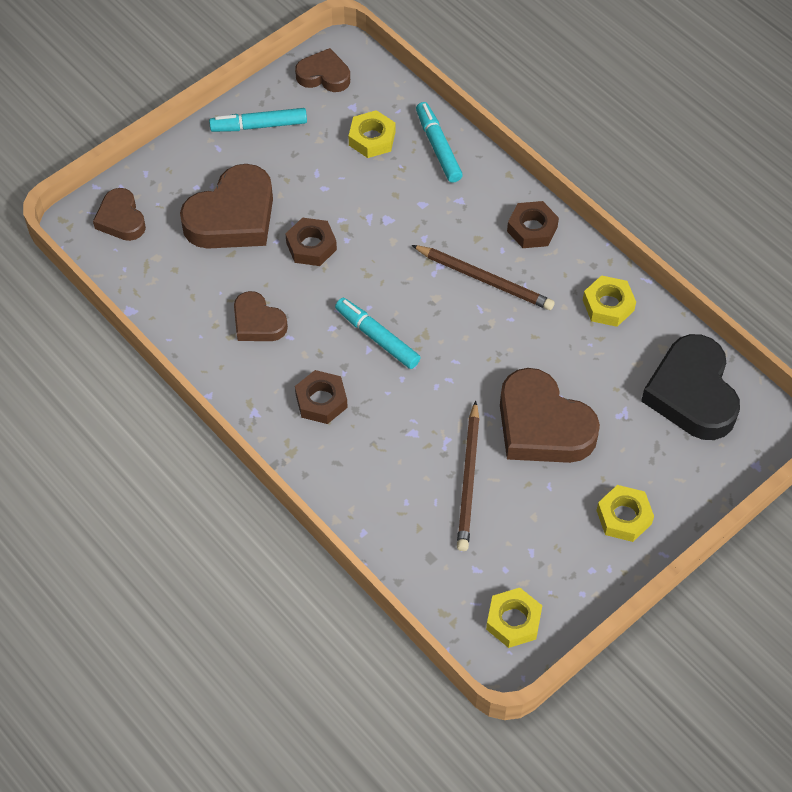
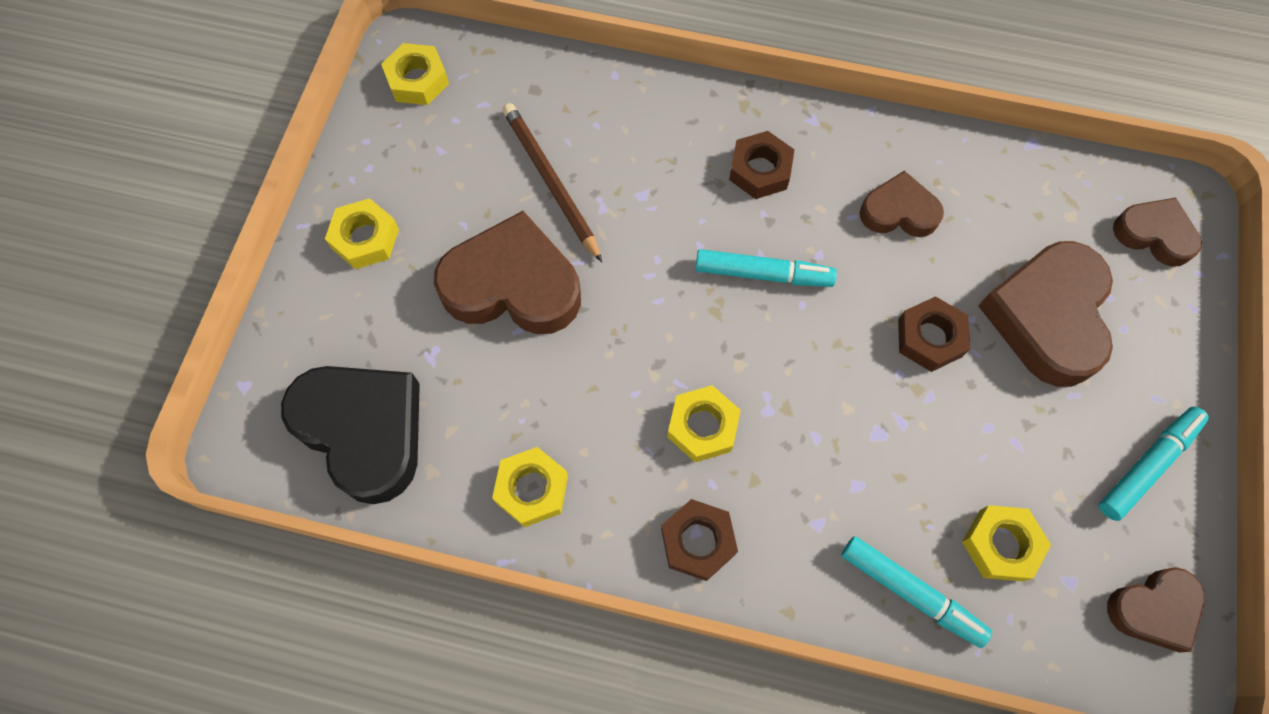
camera: 145 degrees right, 10 degrees up
brown pencil [412,245,555,310] -> yellow nut [667,385,741,462]

